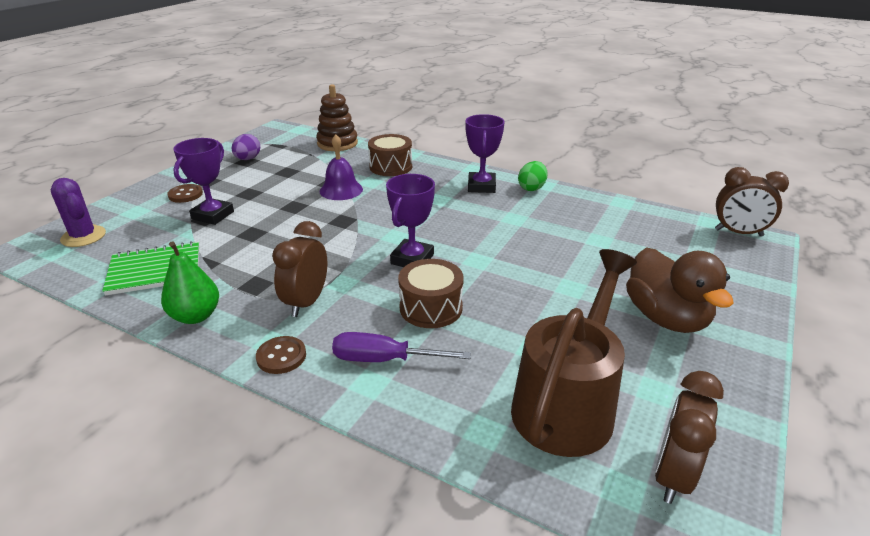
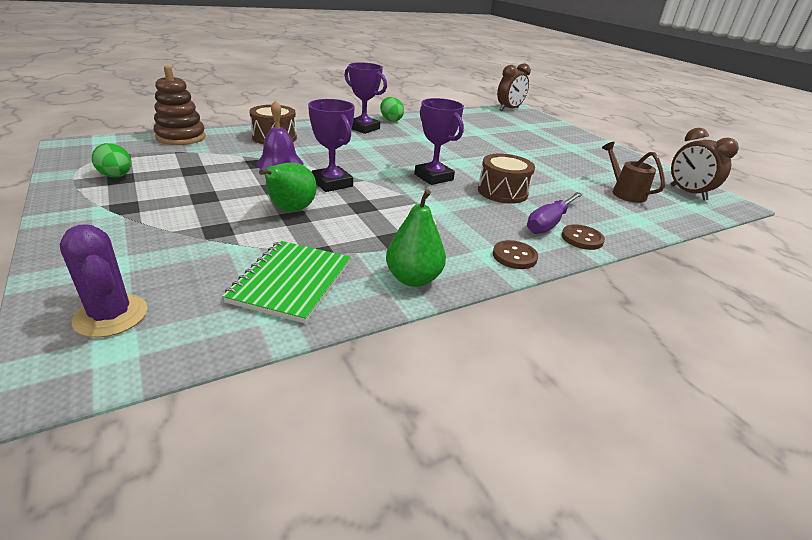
camera: 60 degrees left, 0 degrees up
purple cactus [51,178,106,247] -> purple cactus turned 60 degrees clockwise [60,224,148,338]
brown button [167,184,203,203] -> brown button moved to [562,224,605,250]
purple trophy [173,138,234,225] -> purple trophy moved to [308,99,355,192]
purple egg [232,134,260,160] -> green egg [92,143,131,178]
brown clock [272,221,327,317] -> none
brown watering can [511,249,637,457] -> brown watering can [602,142,665,203], size x0.53
brown duck [626,247,734,333] -> none
none -> green pear [259,163,317,212]

